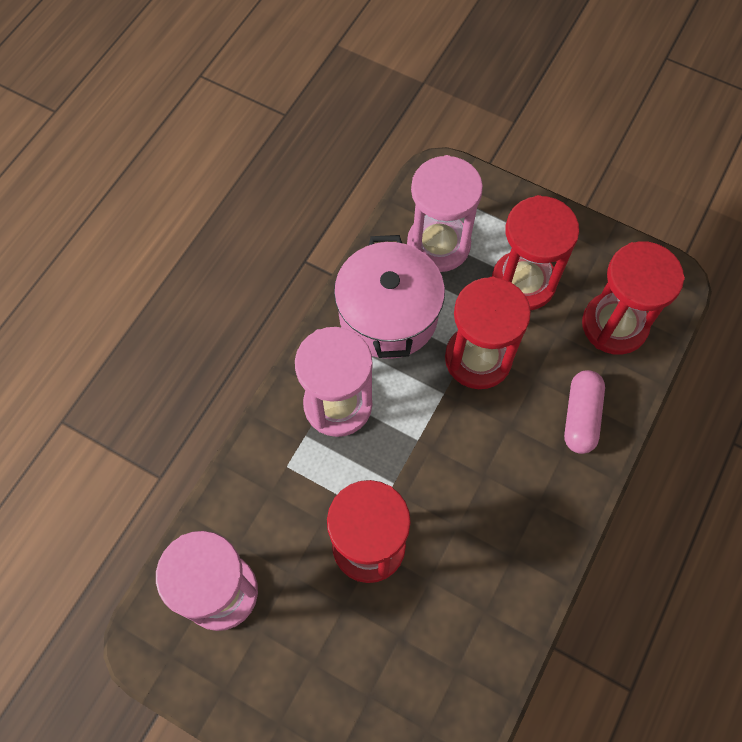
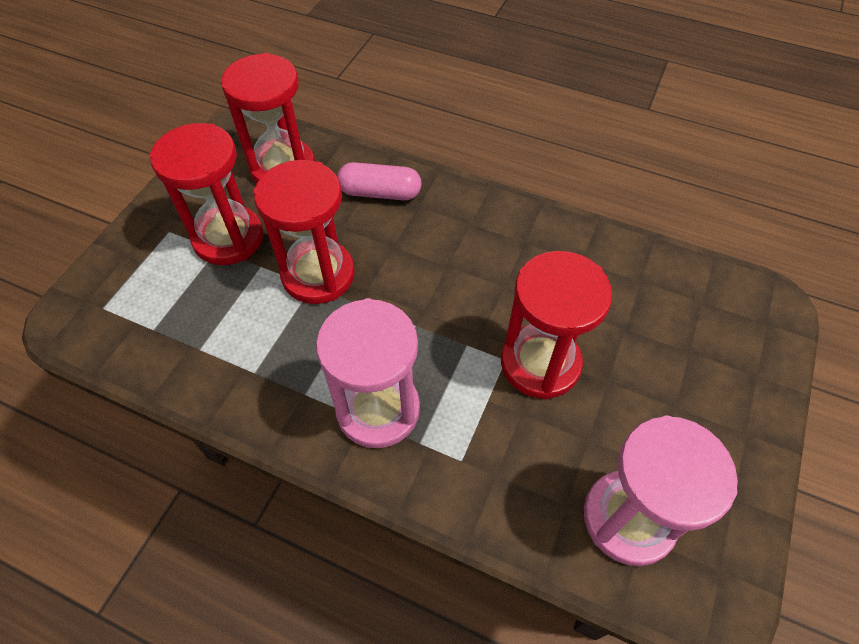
camera: 95 degrees left, 10 degrees down
pink pot [334,235,445,359] -> none
pink hourglass [407,155,483,272] -> none

